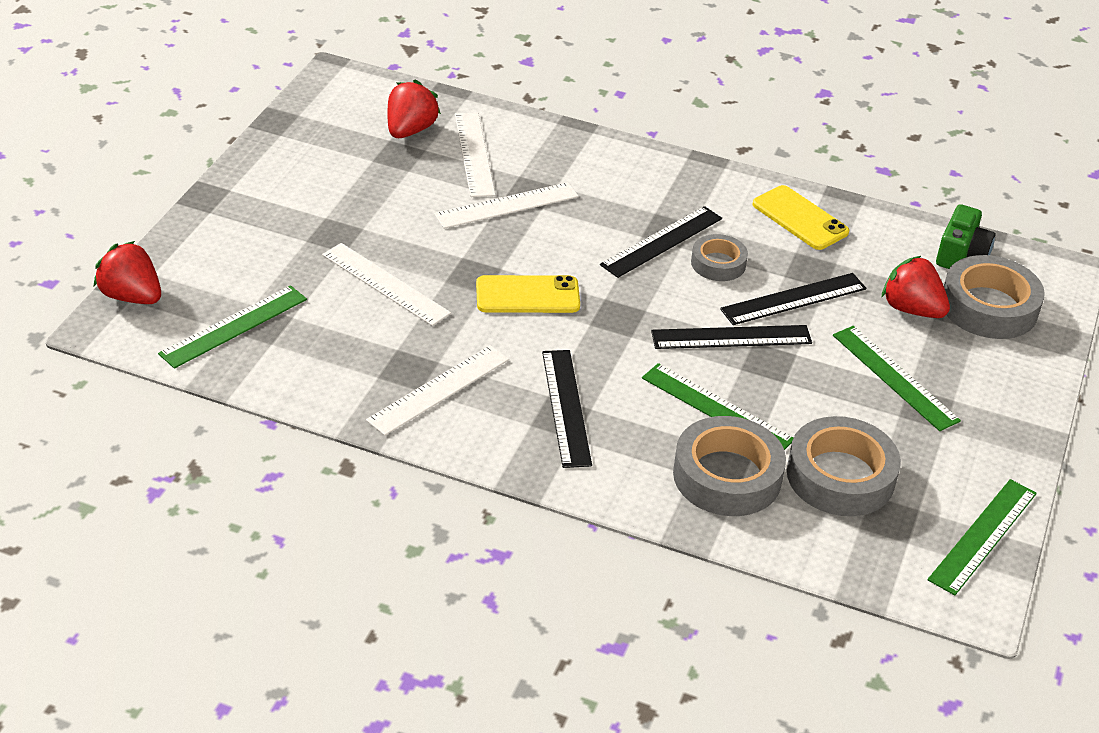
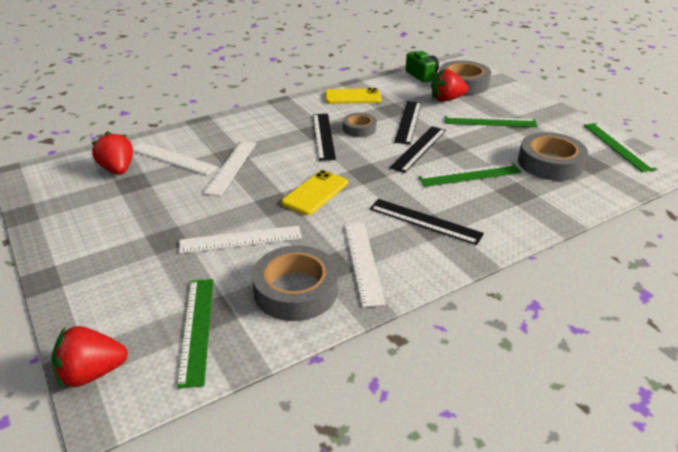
camera: 50 degrees left, 5 degrees down
grey tape [673,416,786,516] -> grey tape moved to [252,246,338,321]

